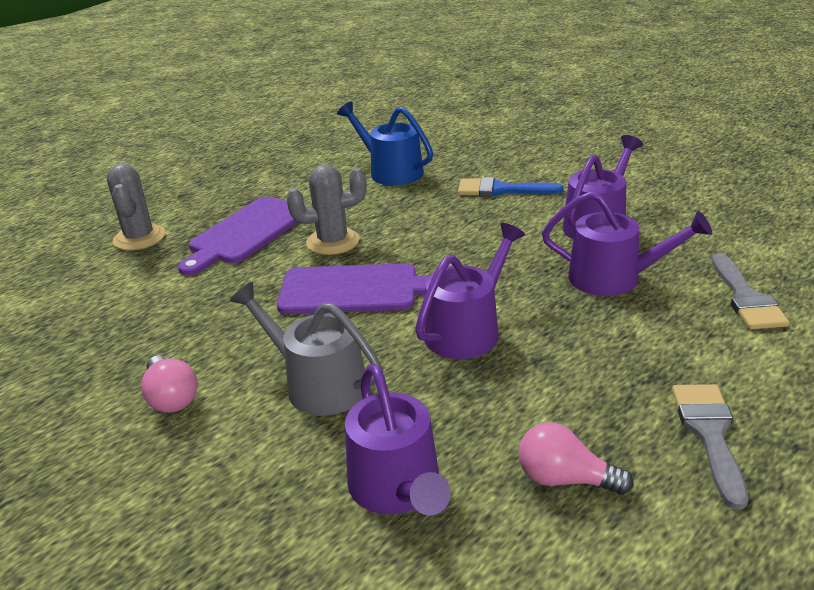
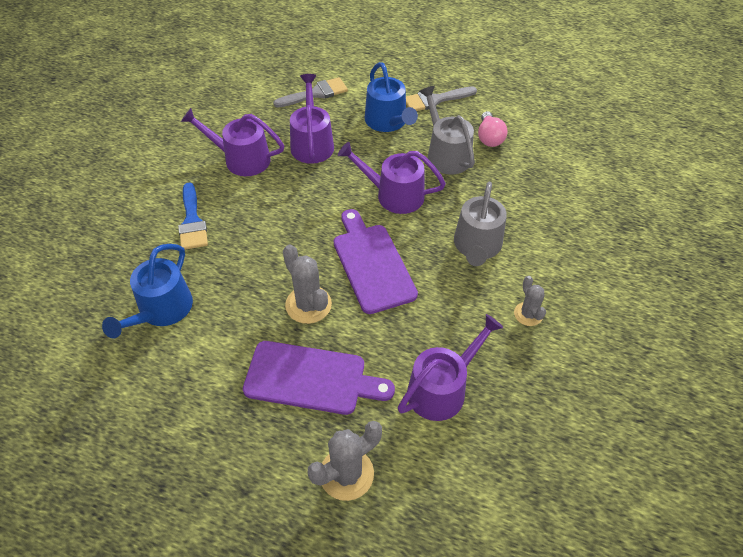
camera: 115 degrees left, 20 degrees up
pink light bulb [141,356,198,413] -> grey cactus [514,276,546,326]
purple watering can [345,364,451,516] -> purple watering can moved to [398,314,504,421]
none -> blue watering can [365,62,418,132]
none -> grey watering can [419,86,475,175]

